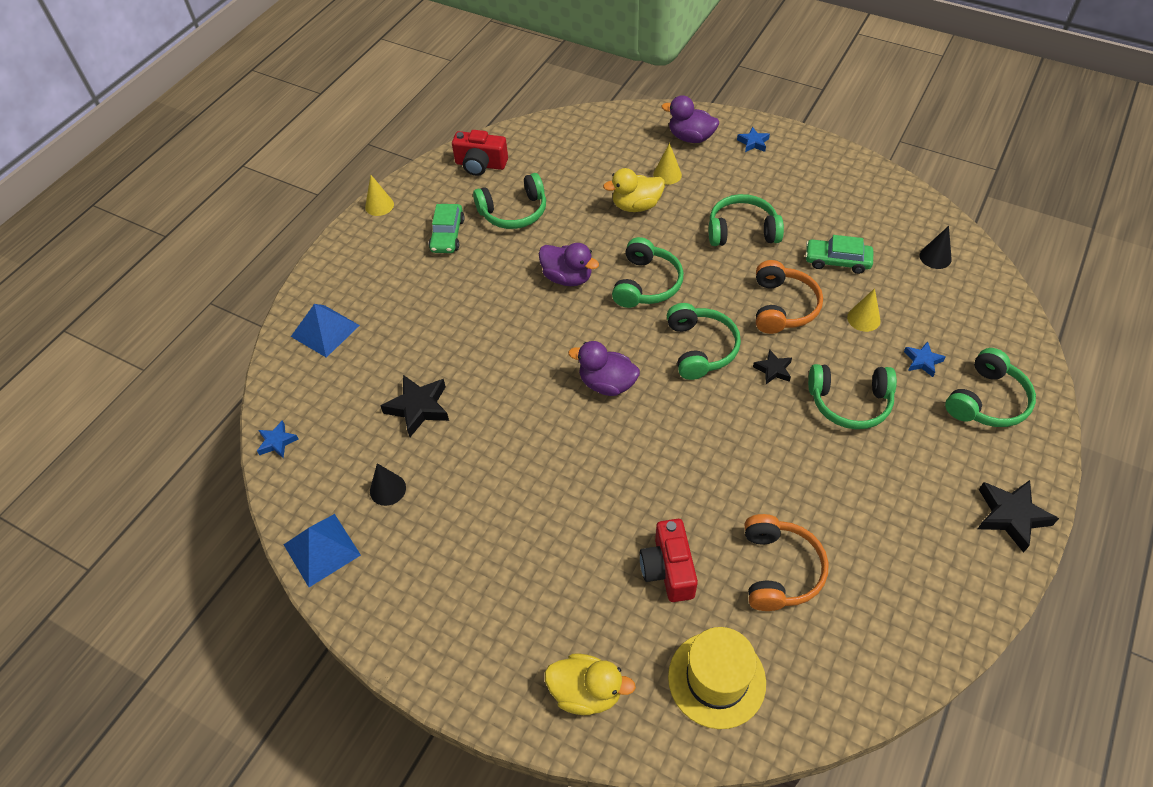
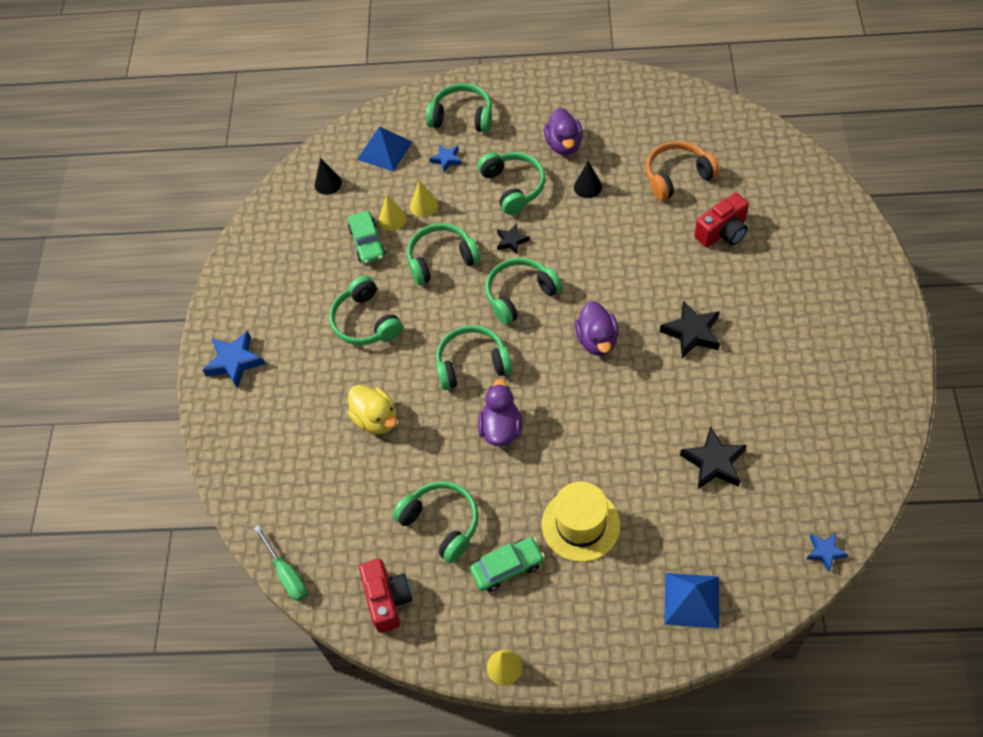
camera: 115 degrees left, 5 degrees up
blue pyramid [283,514,361,587] -> blue pyramid moved to [357,127,412,172]
black cone [370,463,406,506] -> black cone moved to [574,161,602,198]
yellow duck [545,653,636,715] -> none
yellow cone [653,143,682,185] -> yellow cone moved to [379,194,407,231]
purple duck [662,95,719,143] -> purple duck moved to [544,108,583,155]
yellow hat [668,627,766,729] -> yellow hat moved to [542,482,620,562]
blue star [737,127,770,152] -> blue star [202,331,265,389], size x1.71
orange headphones [756,260,823,334] -> green headphones [407,223,481,285]
black star [977,480,1059,553] -> black star moved to [660,300,720,358]
none -> green screwdriver [254,525,307,601]

